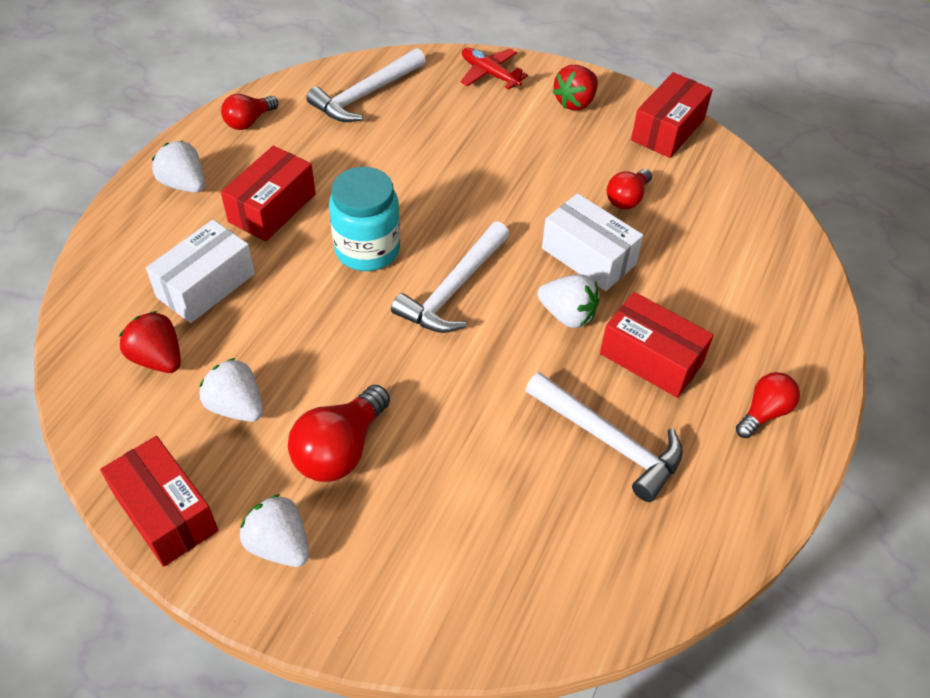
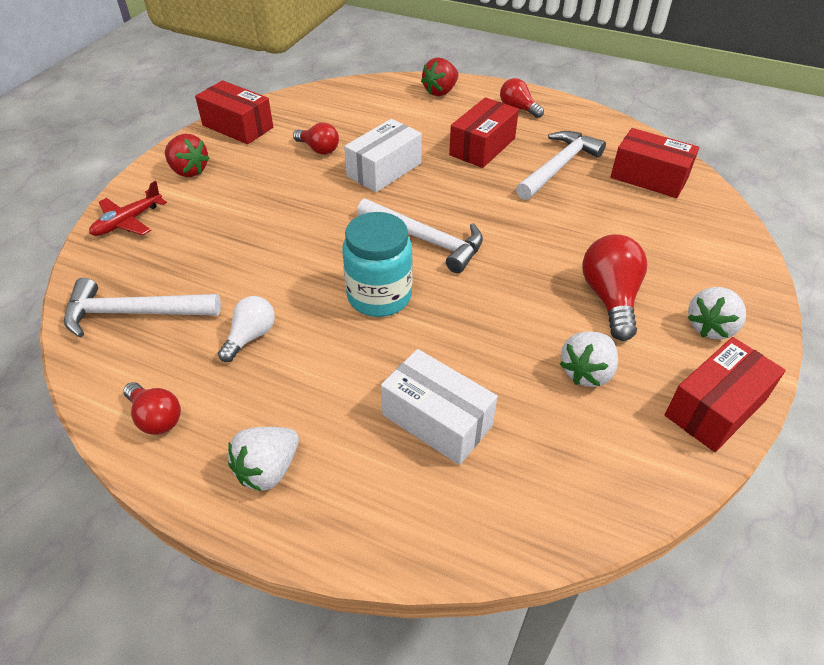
camera: 90 degrees left, 5 degrees down
red strawberry [119,311,181,373] -> red strawberry moved to [421,57,459,96]
red box [221,146,316,241] -> red box moved to [611,128,699,198]
red light bulb [288,385,390,482] -> red light bulb turned 120 degrees counterclockwise [582,234,647,341]
white hammer [306,48,426,122] -> white hammer turned 135 degrees clockwise [64,278,221,338]
white strawberry [537,274,599,328] -> none
none -> white light bulb [218,296,275,362]

